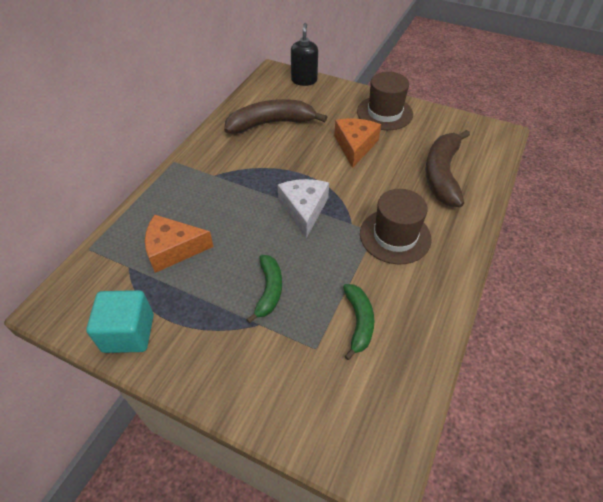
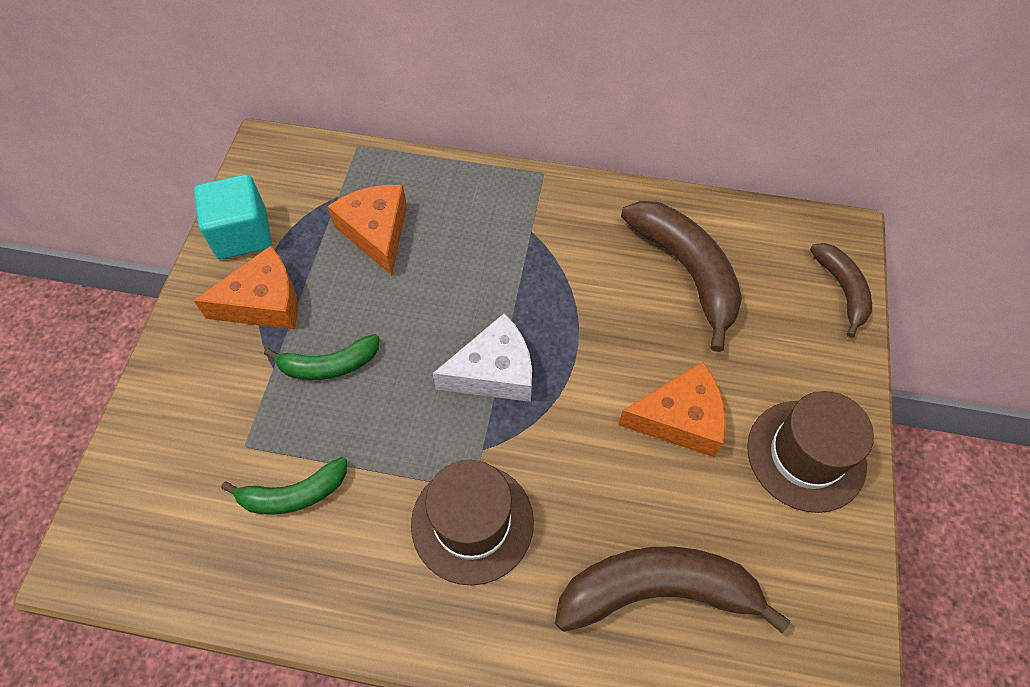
camera: 75 degrees right, 10 degrees up
black soap dispenser [291,23,318,86] -> brown banana [810,243,872,338]
none -> orange cheese [193,246,298,329]

